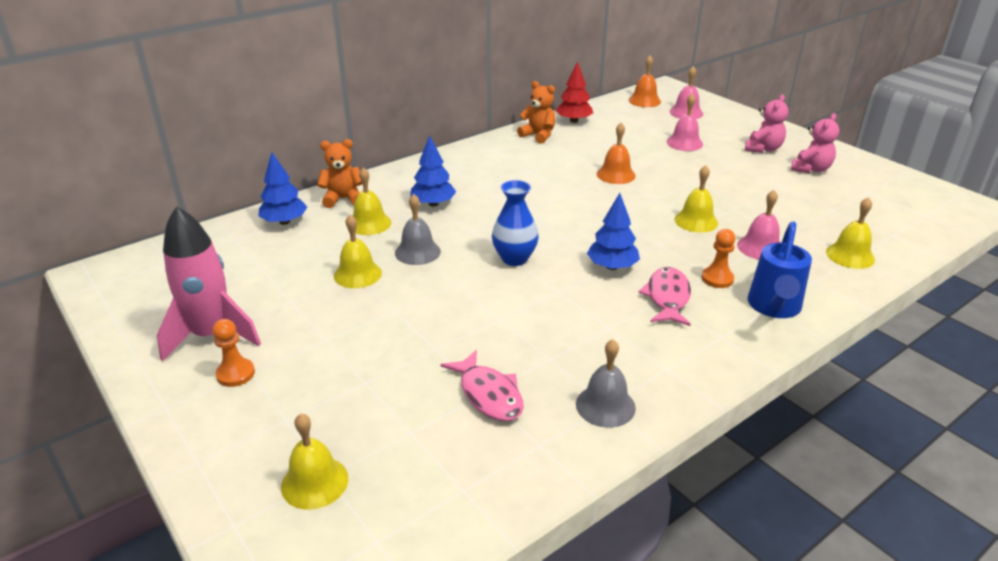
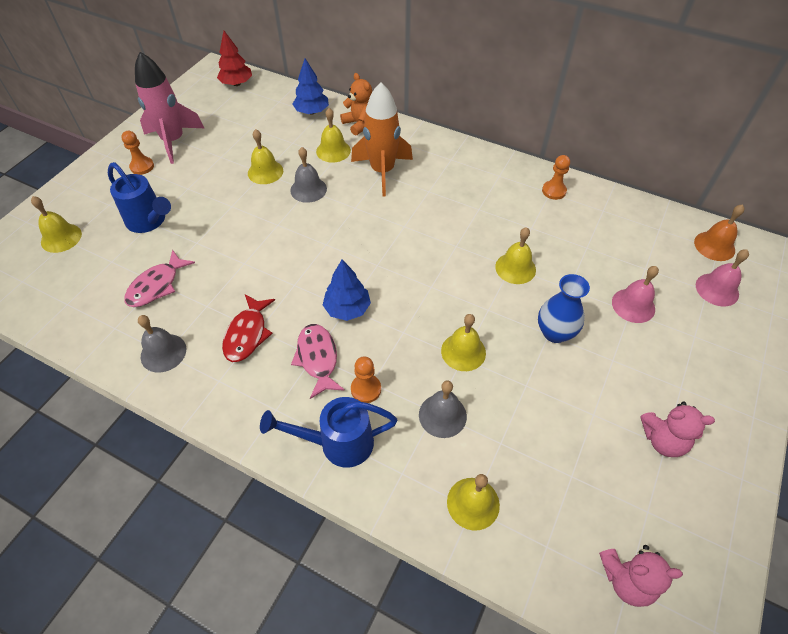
camera: 65 degrees right, 20 degrees up
blue tree [410,136,456,207] -> orange rocket [351,82,413,197]
blue vase [492,180,539,266] -> blue vase moved to [538,274,590,343]
orange teddy bear [517,81,555,144] -> orange pawn [542,155,570,200]
red tree [556,62,593,123] -> red tree moved to [217,31,252,86]
orange bell [597,123,636,184] -> yellow bell [495,227,536,284]
pink fish [638,267,691,326] -> pink fish turned 90 degrees counterclockwise [291,324,345,399]
pink bell [737,190,780,260] -> grey bell [419,381,467,438]
pink teddy bear [745,95,788,153] -> pink teddy bear moved to [599,545,683,607]
none -> blue watering can [108,162,171,233]
none -> red fish [222,294,275,362]

